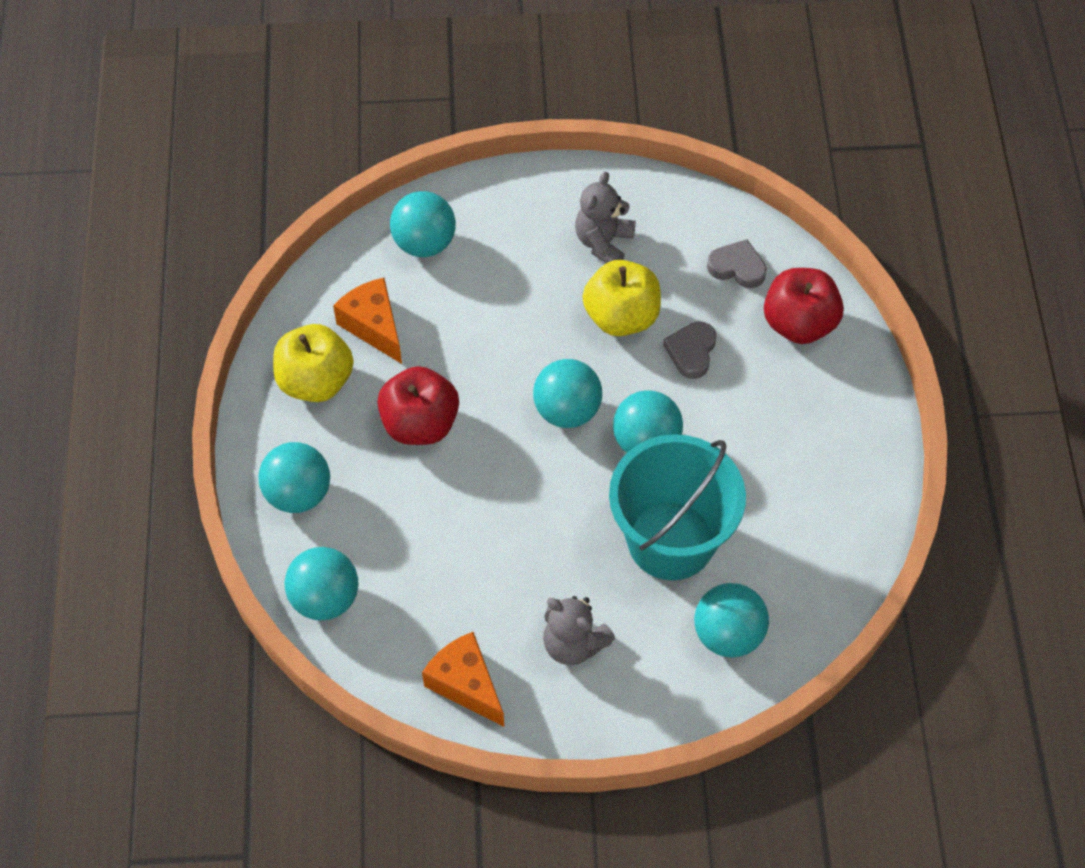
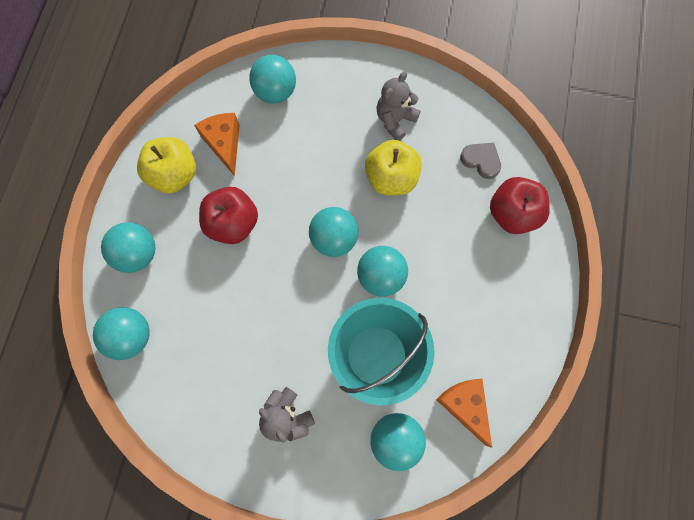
camera: 15 degrees right, 15 degrees up
orange cheese [422,632,504,727] -> orange cheese moved to [436,379,492,448]
grey heart [663,321,716,379] -> none

